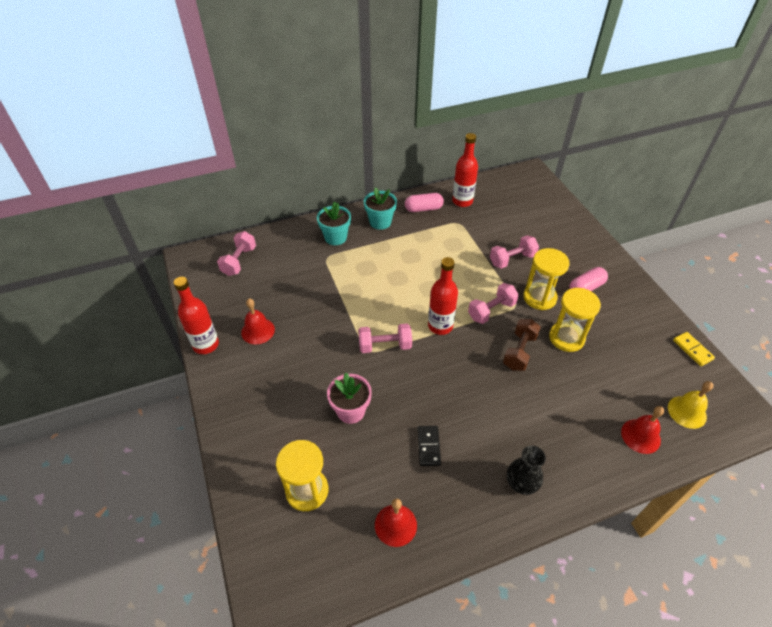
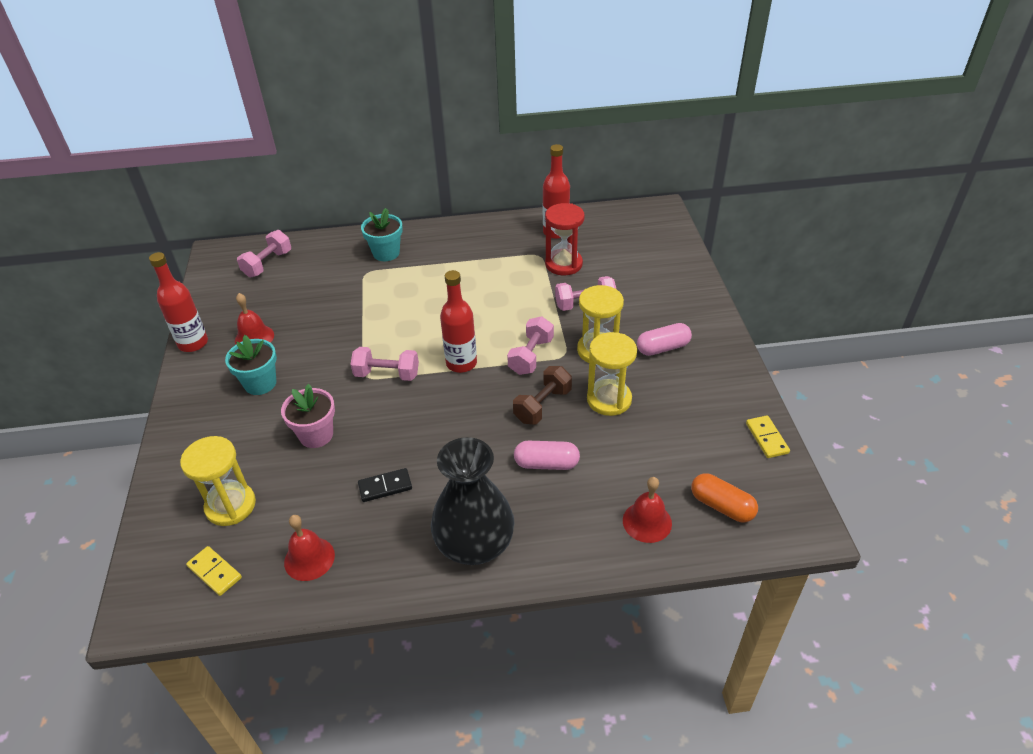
camera: 15 degrees right, 5 degrees down
turquoise flower pot [364,188,397,230] -> turquoise flower pot moved to [225,335,277,395]
pink capsule [405,193,444,212] -> pink capsule moved to [514,441,580,470]
black domino [417,426,441,466] -> black domino turned 60 degrees clockwise [358,468,412,502]
pink dumbbell [468,283,519,324] -> pink dumbbell turned 45 degrees counterclockwise [507,316,554,375]
black vase [507,446,546,495] -> black vase [431,437,515,565], size x1.86
yellow bell [668,381,713,429] -> orange capsule [691,473,758,523]
none -> yellow domino [186,546,242,596]
none -> red hourglass [545,203,585,275]

